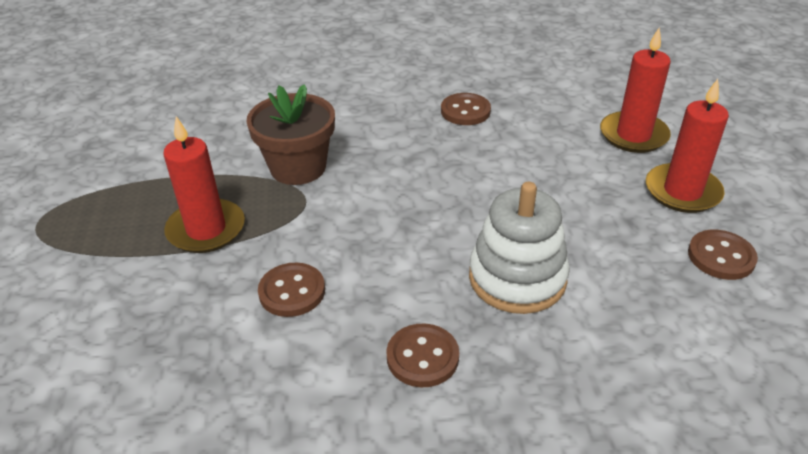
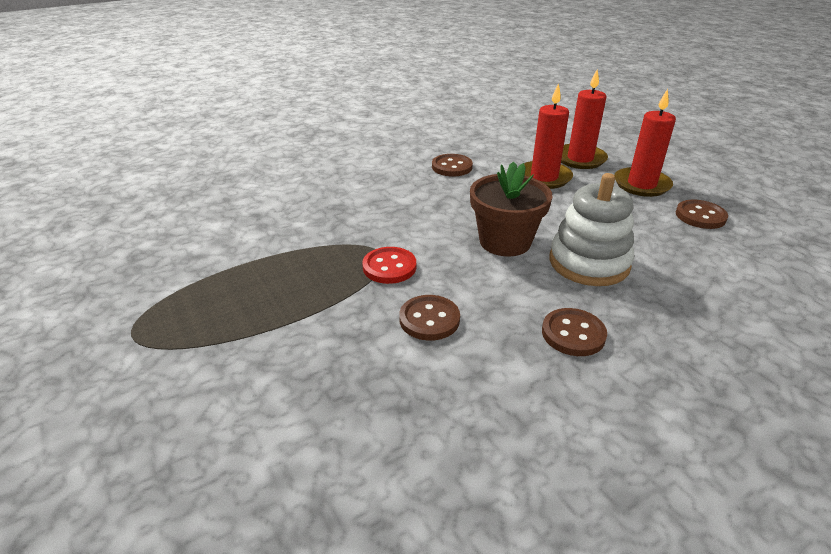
camera: 25 degrees left, 5 degrees down
red candle [163,116,245,253] -> red candle moved to [524,83,573,189]
brown flower pot [246,84,335,185] -> brown flower pot moved to [470,161,552,257]
none -> red button [362,247,416,284]

